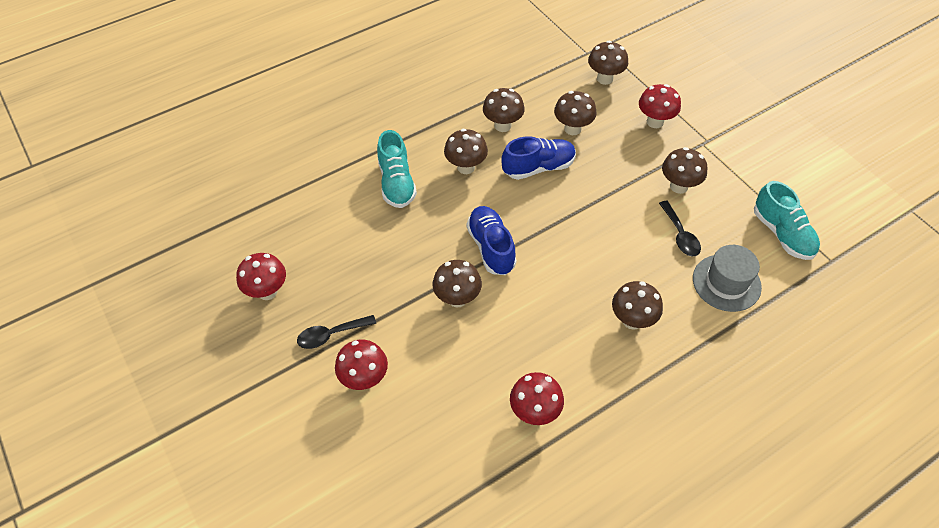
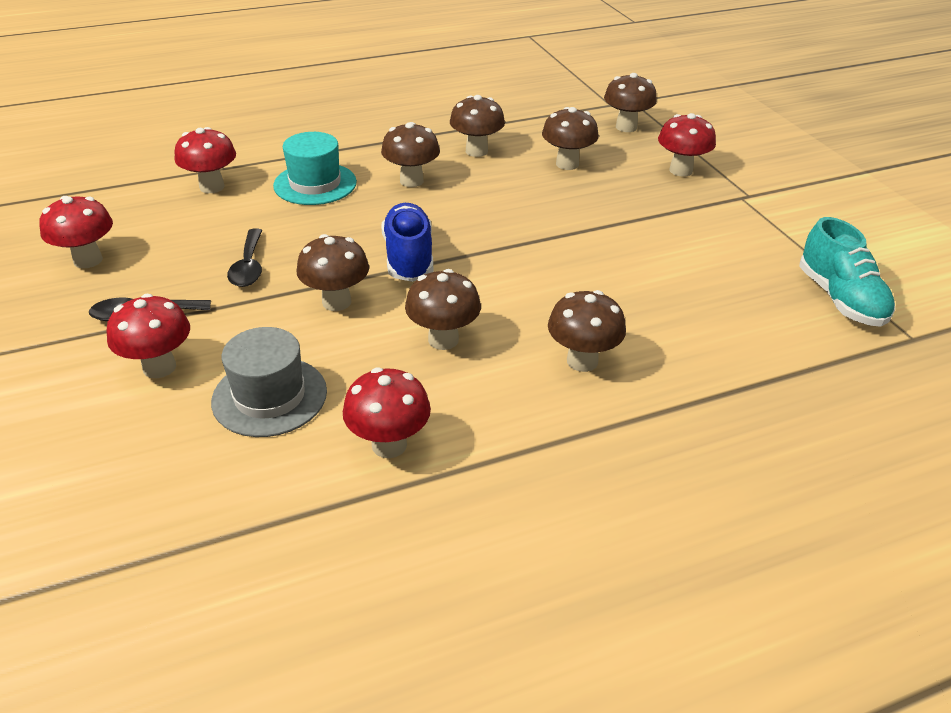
camera: 10 degrees right, 15 degrees down
turquoise shoe [377,130,417,208] -> turquoise hat [273,132,357,205]
blue shoe [501,136,576,180] -> none
black spoon [659,201,701,256] -> black spoon moved to [227,228,262,287]
brown mushroom [662,147,708,194] -> brown mushroom moved to [405,269,481,350]
grey hat [693,245,762,312] -> grey hat moved to [211,327,327,437]
none -> red mushroom [175,127,236,193]

